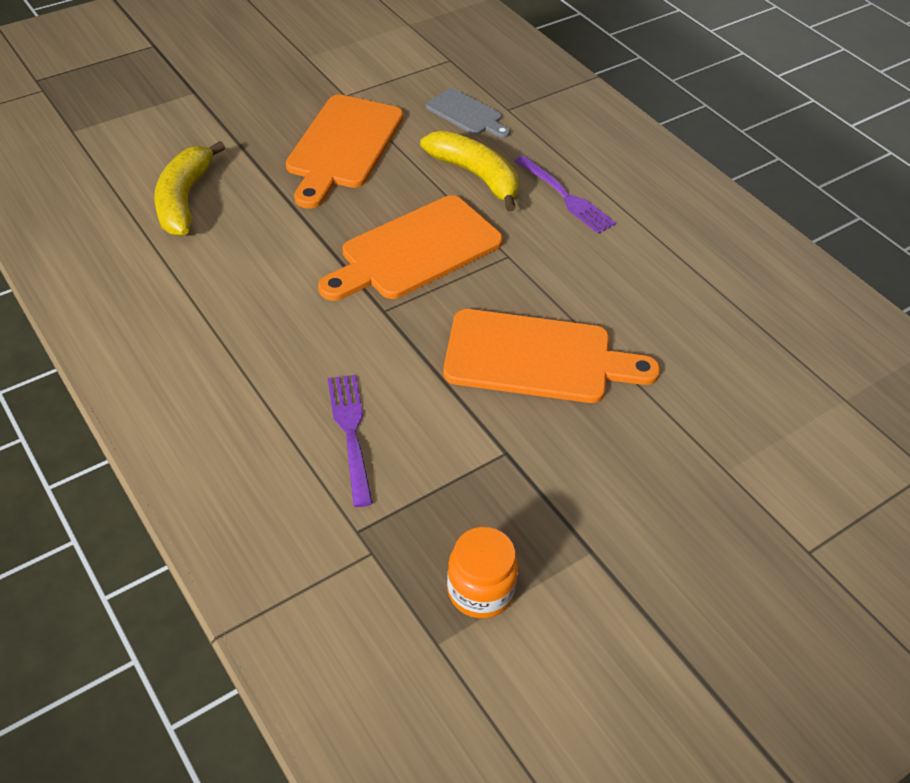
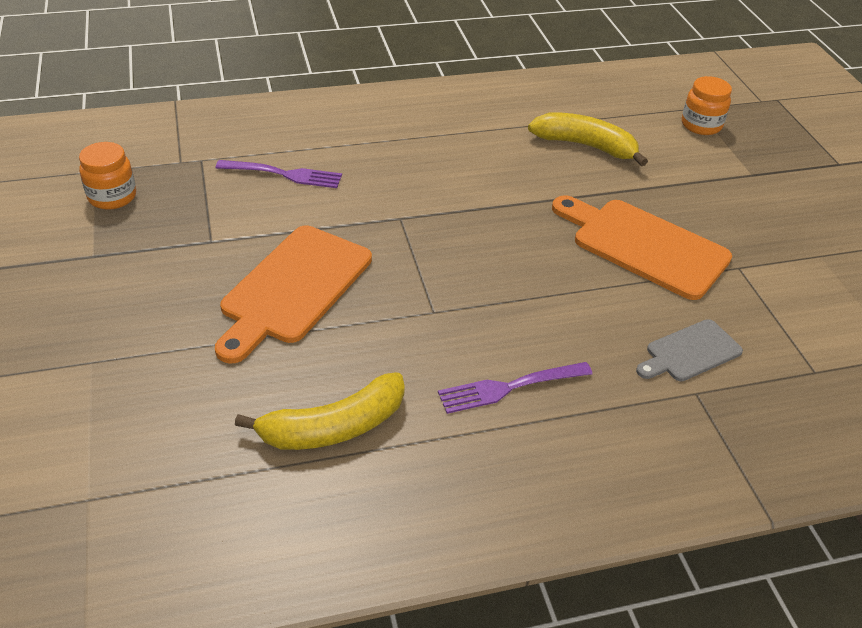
camera: 110 degrees right, 5 degrees down
orange cutting board [318,195,503,301] -> none
yellow banana [420,131,518,211] -> yellow banana moved to [235,372,405,450]
none -> orange jar [682,76,732,135]

